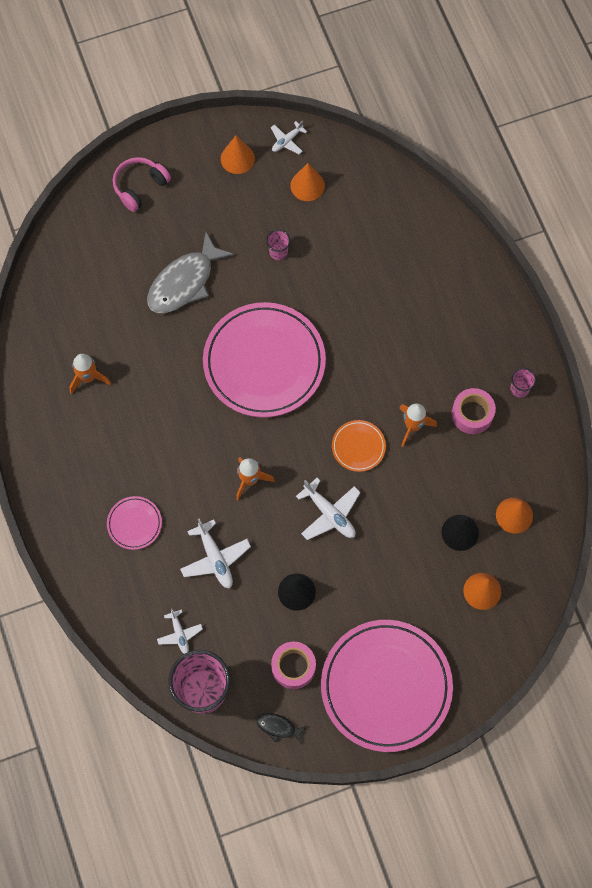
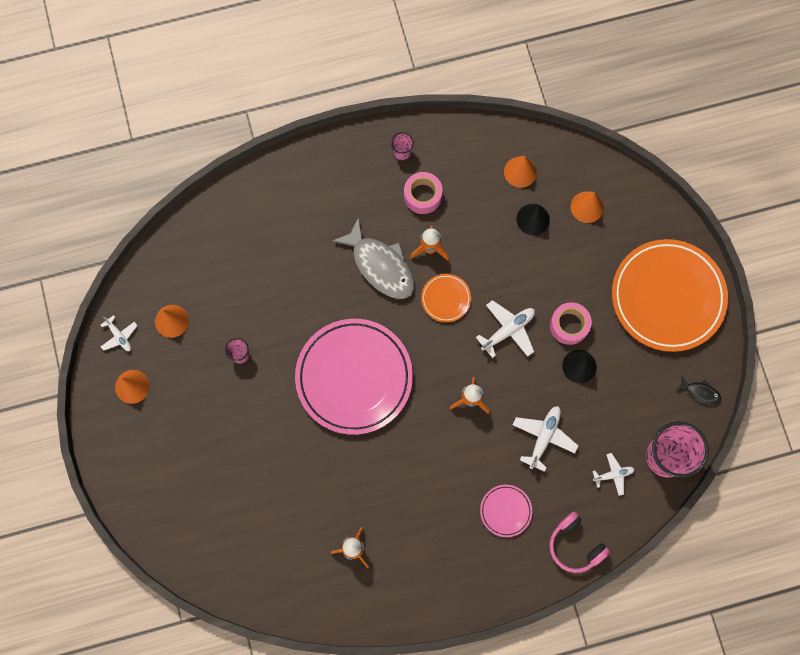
camera: 85 degrees left, 5 degrees up
pink headphones [113,157,171,212] -> pink headphones moved to [549,512,610,573]
grey fish [147,232,234,313] -> grey fish moved to [332,217,414,299]
white plane [180,519,251,589] -> white plane turned 45 degrees counterclockwise [513,406,578,472]
black fish [256,713,307,743] -> black fish turned 90 degrees counterclockwise [676,376,721,405]
pink tape [271,642,316,689] -> pink tape moved to [550,302,592,345]
pink plate [321,620,453,752] -> orange plate [612,239,728,352]

